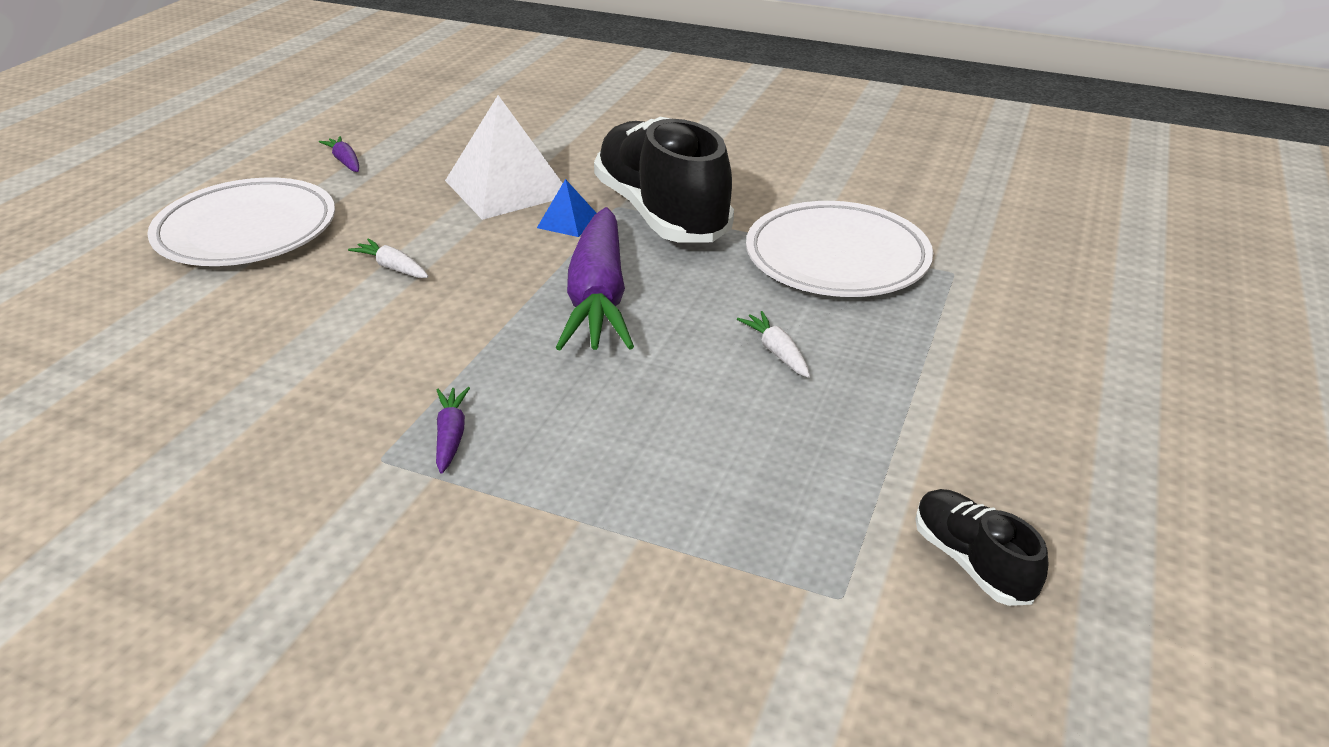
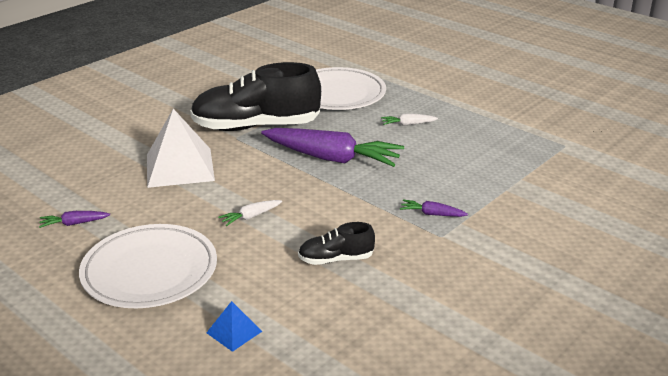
camera: 70 degrees left, 5 degrees down
blue pyramid [537,179,596,237] -> blue pyramid moved to [206,301,262,352]
black shoe [915,489,1048,606] -> black shoe moved to [298,222,375,265]

